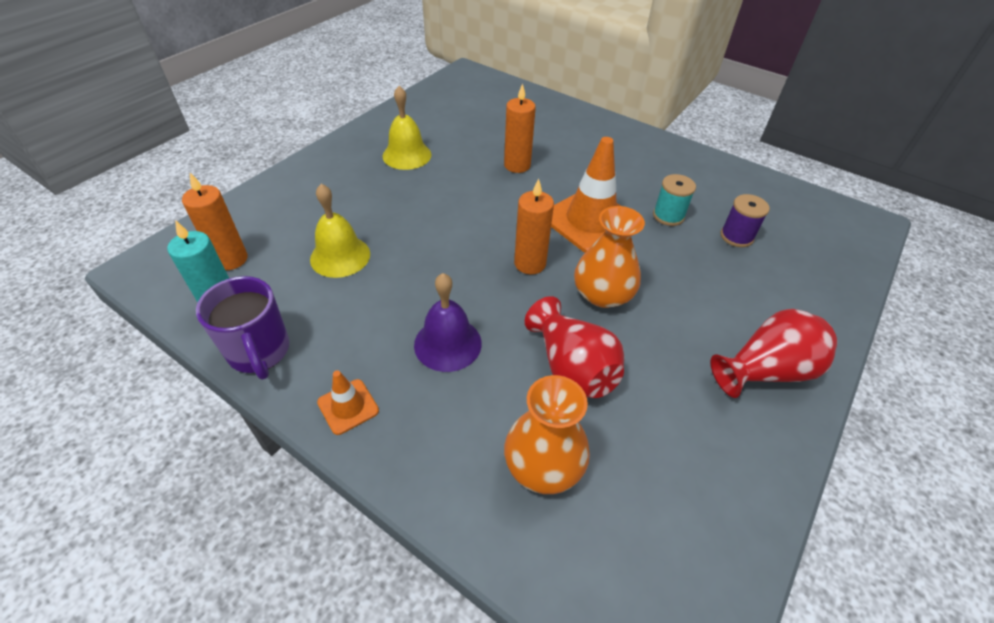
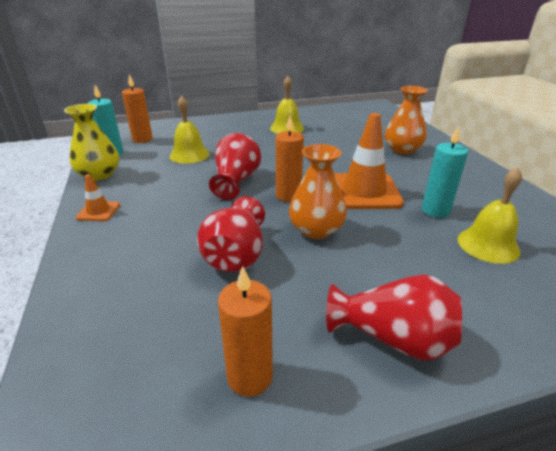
camera: 40 degrees right, 15 degrees down
purple mug [196,276,289,380] -> yellow vase [64,104,119,181]
purple bell [414,273,482,372] -> none
orange candle [504,83,536,173] -> orange candle moved to [218,266,273,397]
orange vase [504,375,590,494] -> orange vase moved to [385,86,428,154]
turquoise spool [653,174,696,226] -> turquoise candle [422,127,468,218]
purple spool [721,194,770,247] -> yellow bell [458,167,522,264]
none -> red vase [209,133,261,200]

